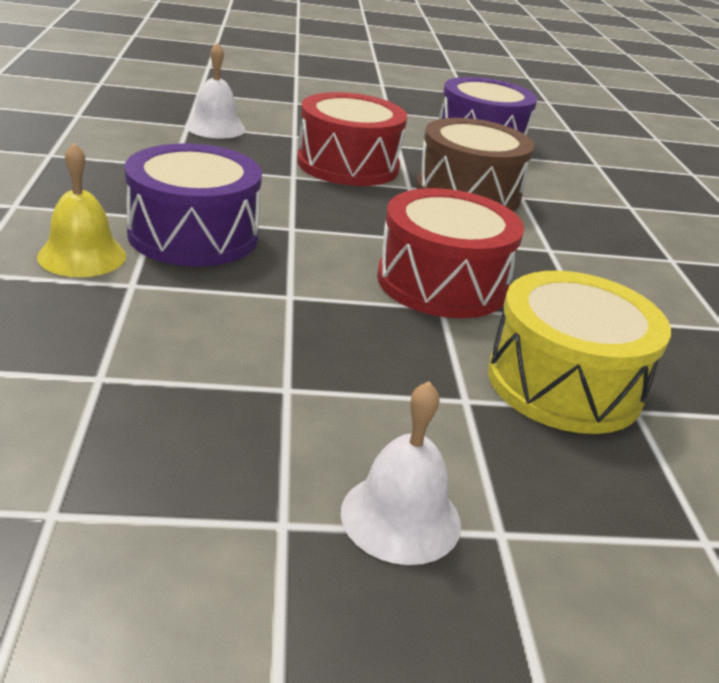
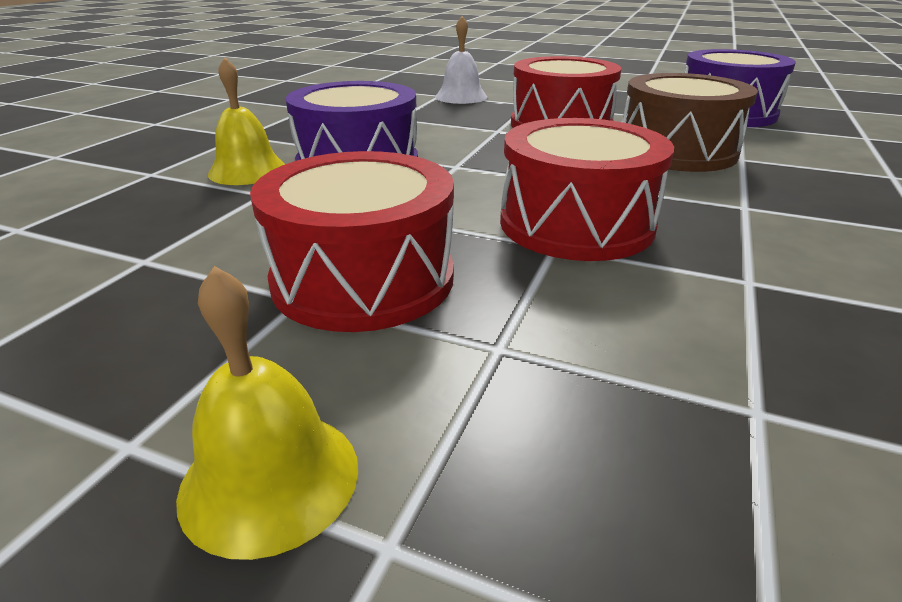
camera: 30 degrees right, 0 degrees up
white bell [341,381,461,565] -> yellow bell [176,266,358,560]
yellow drum [488,271,671,434] -> none
none -> red drum [250,151,454,332]

